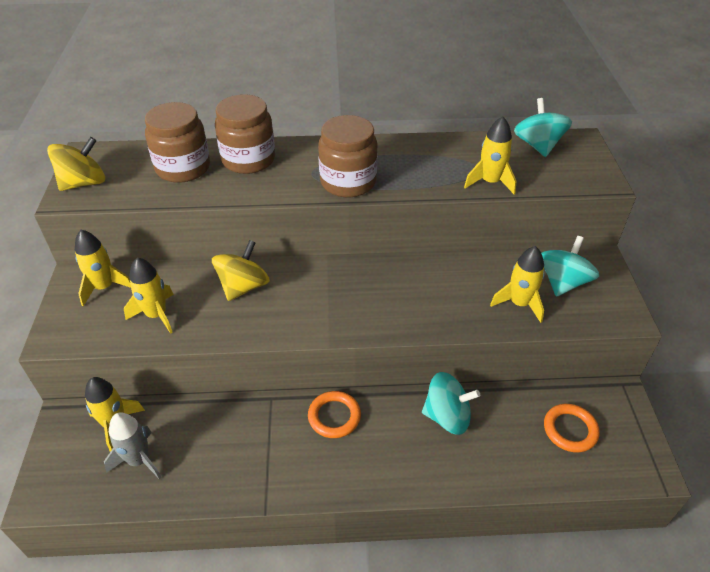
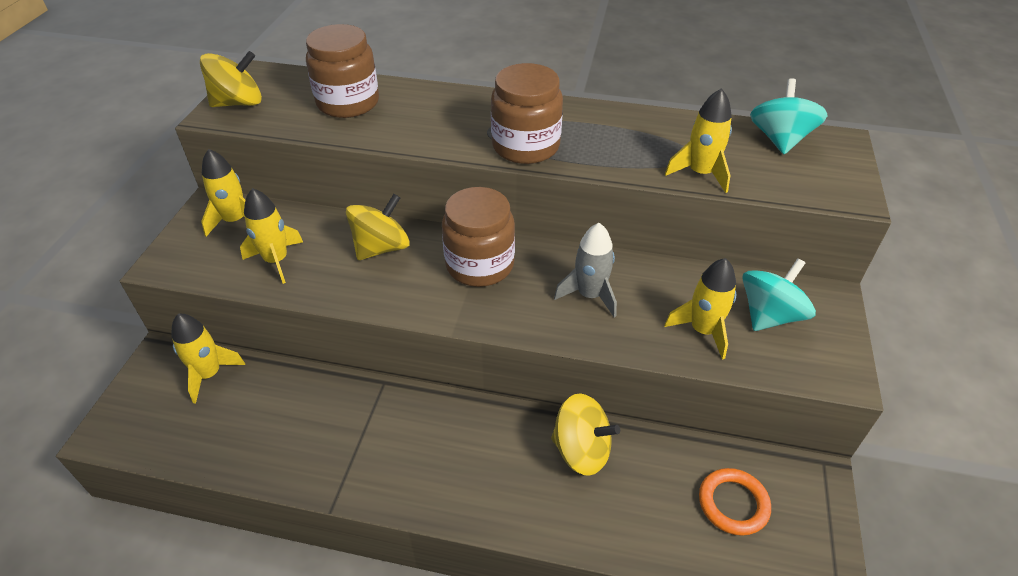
camera: 15 degrees right, 0 degrees up
grey rocket [104,412,162,479] -> grey rocket moved to [554,223,617,318]
brown jar [215,94,275,174] -> brown jar moved to [442,187,515,287]
orange ring [308,391,361,438] -> none
turquoise spinning top [422,372,480,435] -> yellow spinning top [551,393,620,476]

